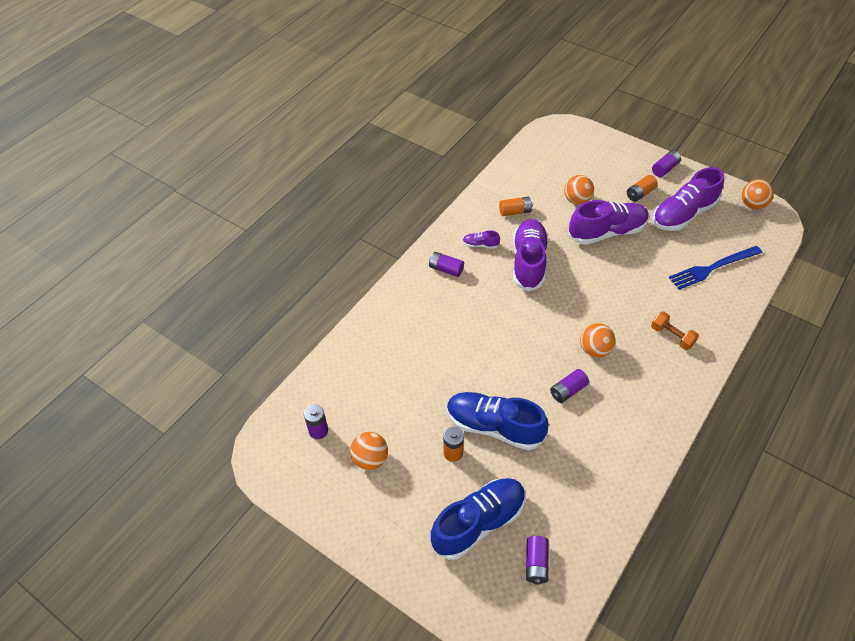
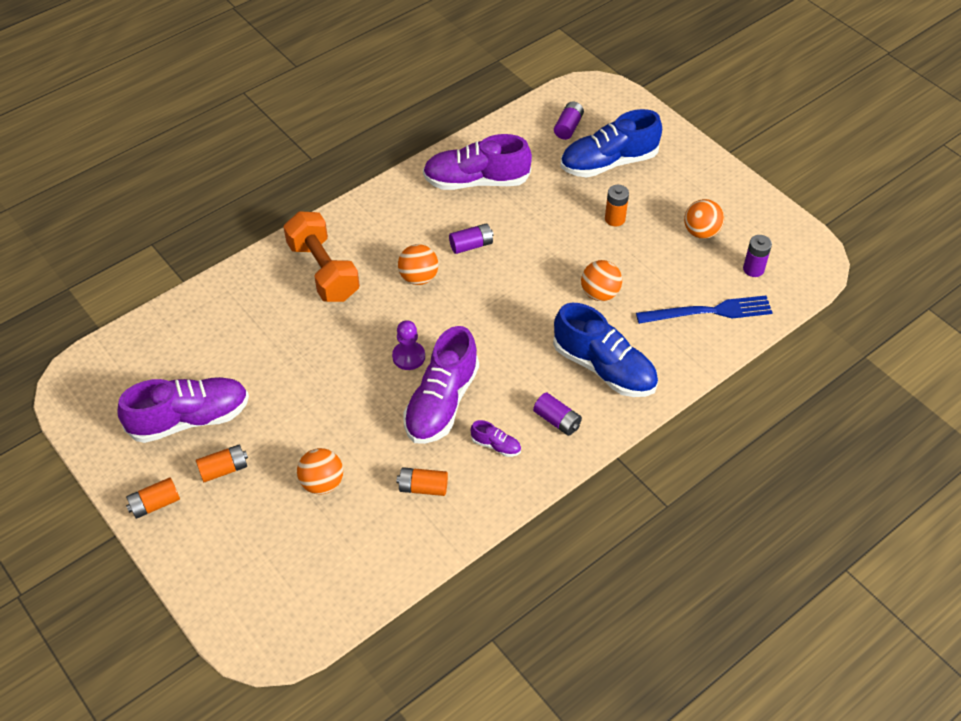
camera: 165 degrees left, 0 degrees up
blue shoe [447,392,548,450] -> blue shoe moved to [553,303,658,397]
purple shoe [569,200,649,245] -> purple shoe moved to [423,134,532,190]
orange dumbbell [651,311,699,350] -> orange dumbbell [284,211,360,302], size x1.87
purple battery [652,150,681,177] -> orange battery [126,477,180,519]
blue fork [668,246,762,290] -> blue fork moved to [636,295,773,324]
orange ball [741,179,774,209] -> orange ball moved to [581,260,622,301]
none -> purple pawn [392,320,425,370]

